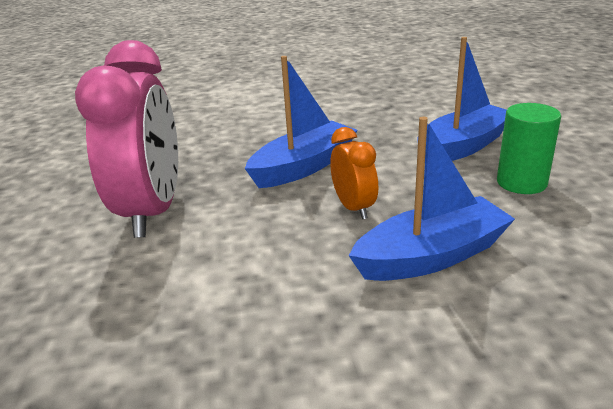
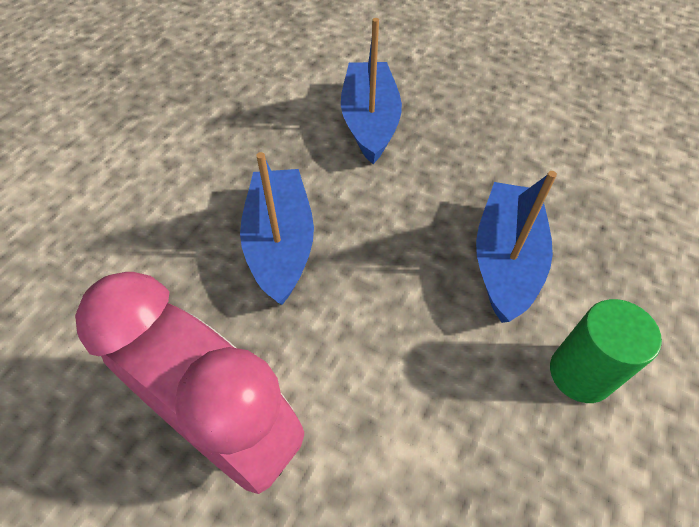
camera: 55 degrees left, 25 degrees up
orange clock [330,127,378,219] -> none
green cylinder [497,103,561,194] -> green cylinder moved to [550,299,662,403]

